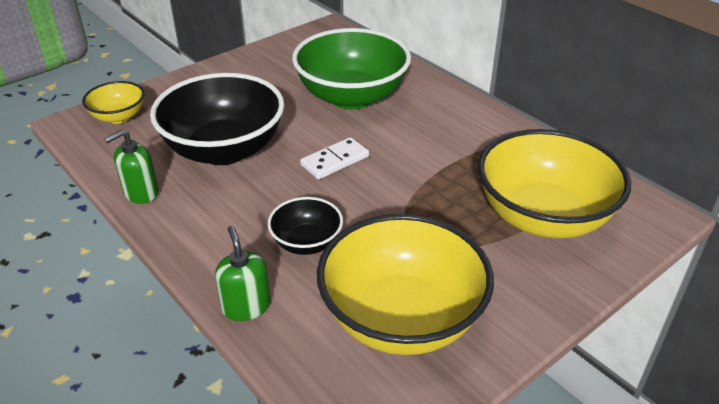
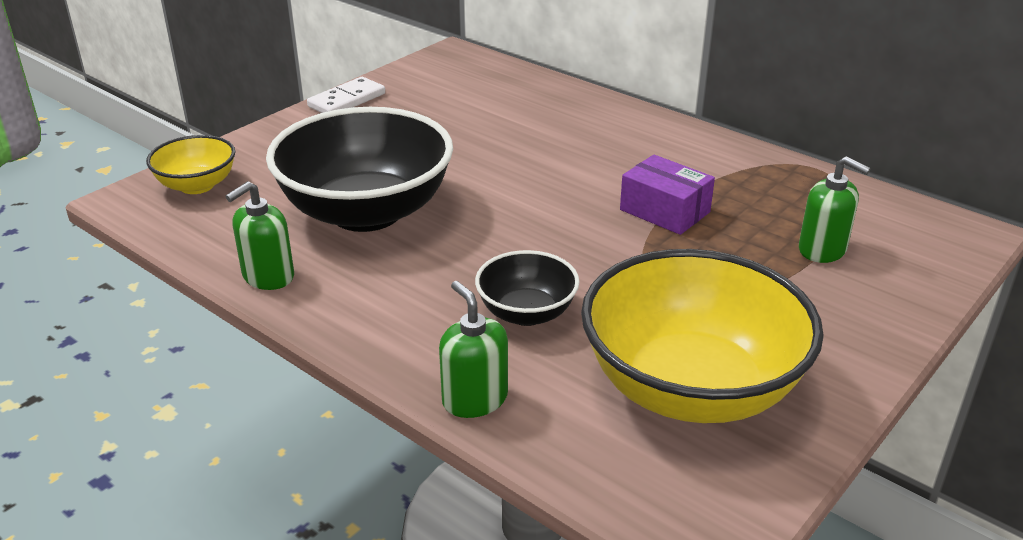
camera: 10 degrees left, 5 degrees down
green bowl [292,28,411,109] -> none
white domino [300,137,369,180] -> white domino moved to [307,77,385,113]
yellow bowl [478,129,631,238] -> green soap dispenser [799,156,871,263]
none -> purple box [620,155,715,235]

